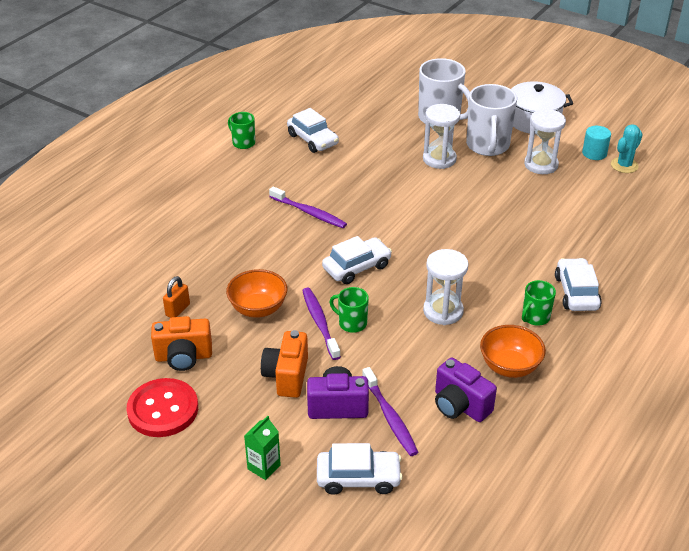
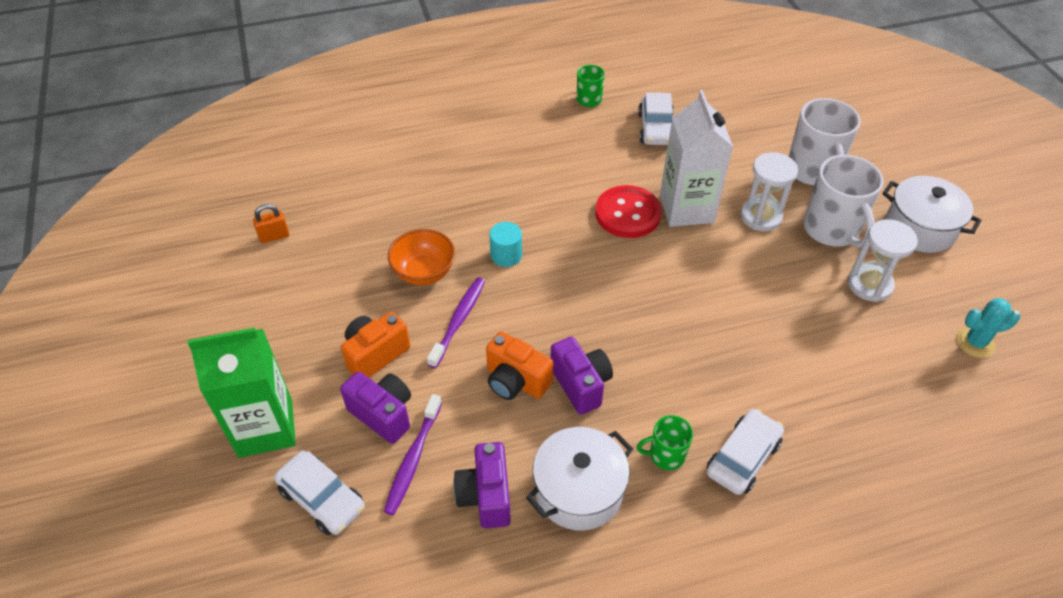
camera: 40 degrees right, 10 degrees up
red button [127,378,198,437] -> red button moved to [595,185,662,238]
orange camera [151,316,212,371] -> orange camera moved to [486,332,553,400]
orange padlock [163,276,190,318] -> orange padlock moved to [253,204,289,243]
green carton [244,416,281,480] -> green carton [187,328,296,458], size x2.19
purple toothbrush [269,186,347,228] -> none
white car [322,236,392,284] -> none
green mug [329,287,369,333] -> none
white hourglass [423,249,468,325] -> purple camera [551,337,613,415]
white mug [466,84,517,156] -> white mug turned 60 degrees counterclockwise [803,155,883,248]
orange bowl [480,325,546,378] -> white pot [526,427,633,530]
turquoise cylinder [582,126,611,160] -> turquoise cylinder moved to [489,222,522,267]
none -> white carton [660,90,733,227]

